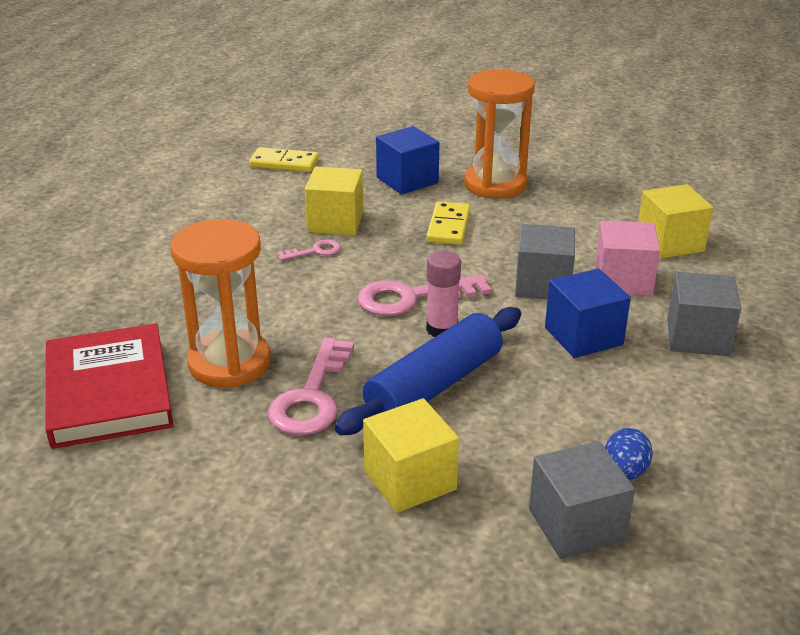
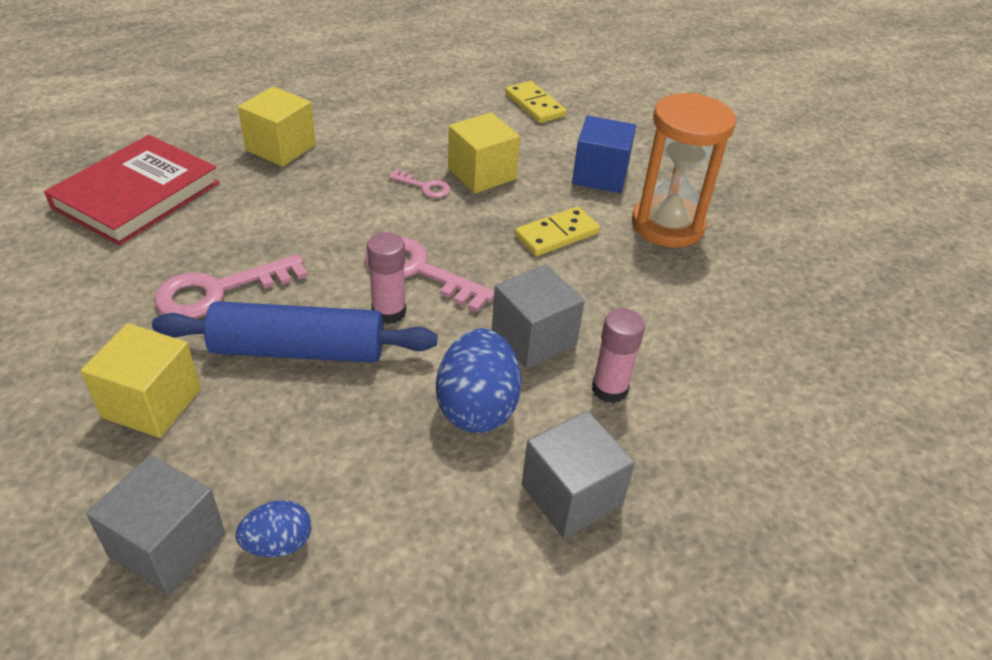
camera: 45 degrees right, 10 degrees up
orange hourglass [171,219,271,388] -> none
blue cube [545,268,631,358] -> blue egg [436,328,522,433]
pink cube [595,220,660,296] -> pink glue stick [592,308,645,403]
yellow cube [638,184,713,259] -> yellow cube moved to [238,86,316,167]

